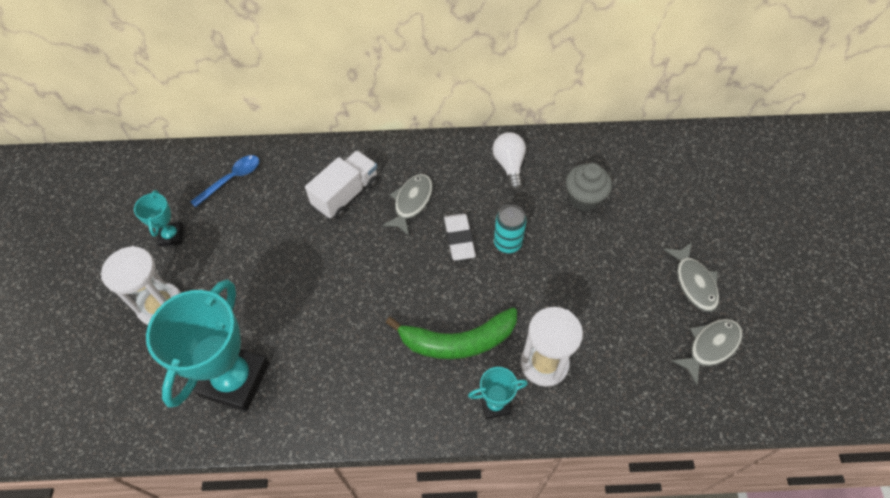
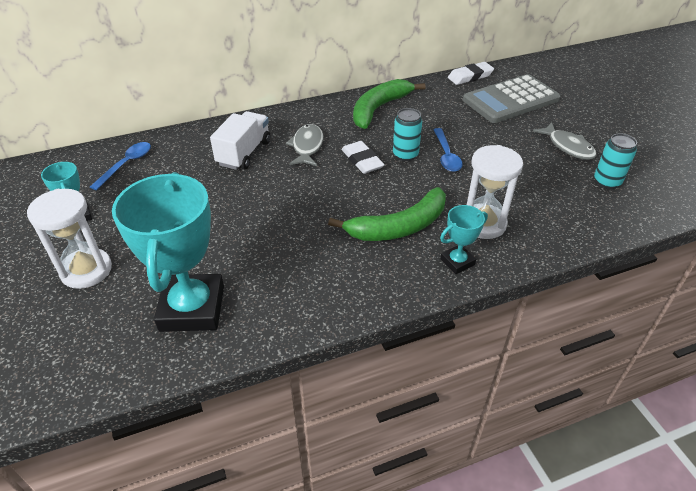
camera: 20 degrees left, 15 degrees down
white light bulb [493,132,526,191] -> green banana [353,79,426,129]
grey cupcake [566,163,612,211] -> none
grey fish [671,319,743,385] -> turquoise can [594,133,637,189]
none -> blue spoon [434,128,463,172]
none -> white eraser [448,62,494,85]
none -> grey calculator [463,74,560,123]

